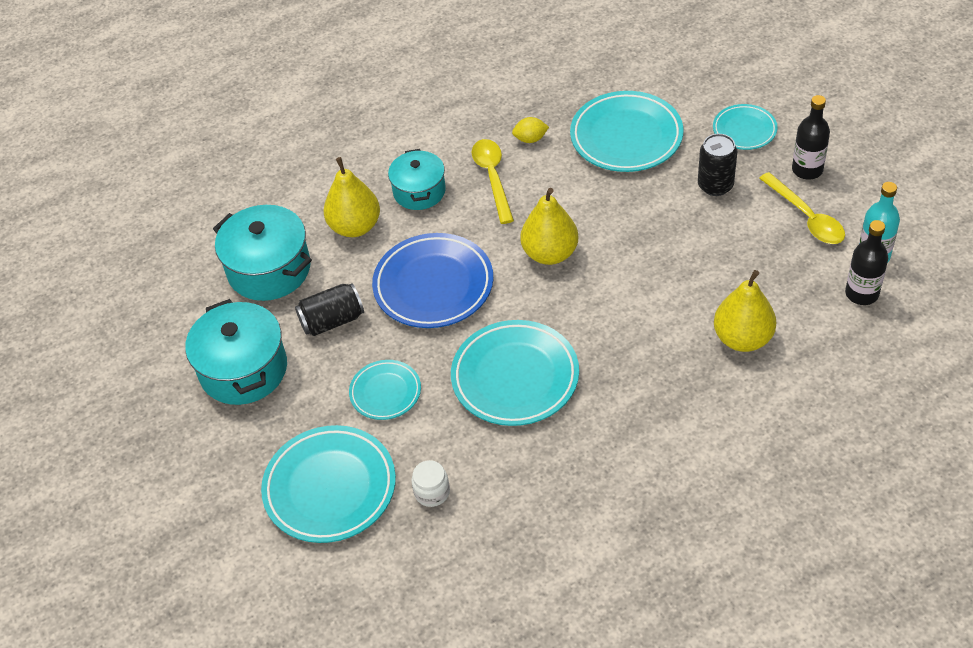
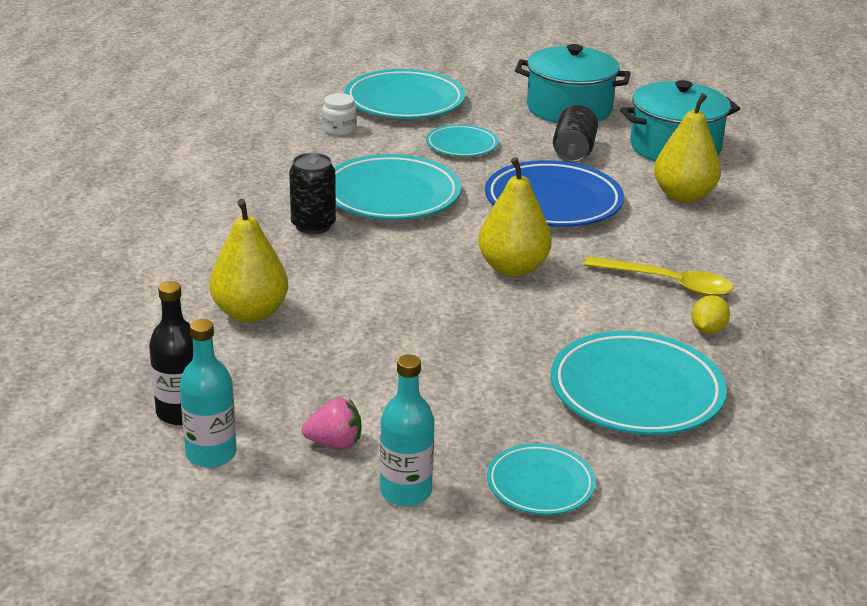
camera: 120 degrees right, 20 degrees down
turquoise pot [388,149,446,210] -> none
black can [698,134,737,196] -> black can moved to [289,153,336,234]
yellow spoon [759,172,845,244] -> pink strawberry [301,398,361,449]
black bottle [792,95,830,180] -> turquoise bottle [380,355,434,506]

